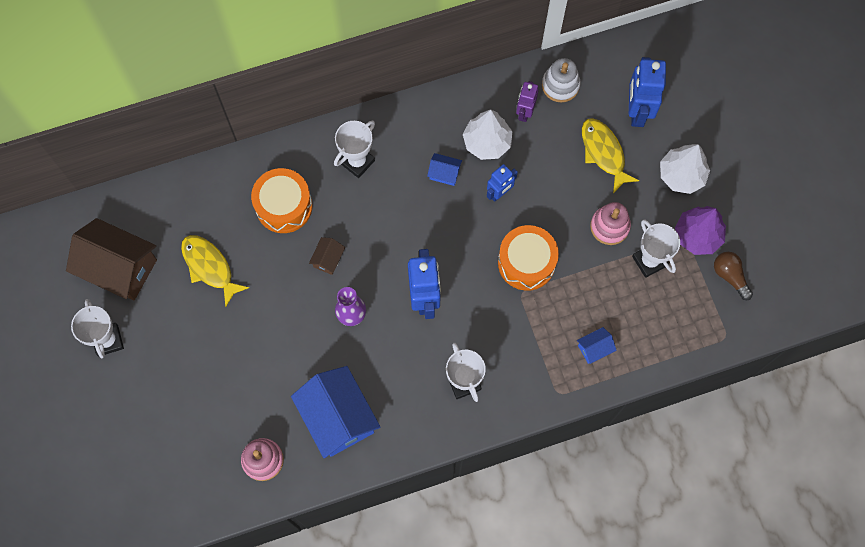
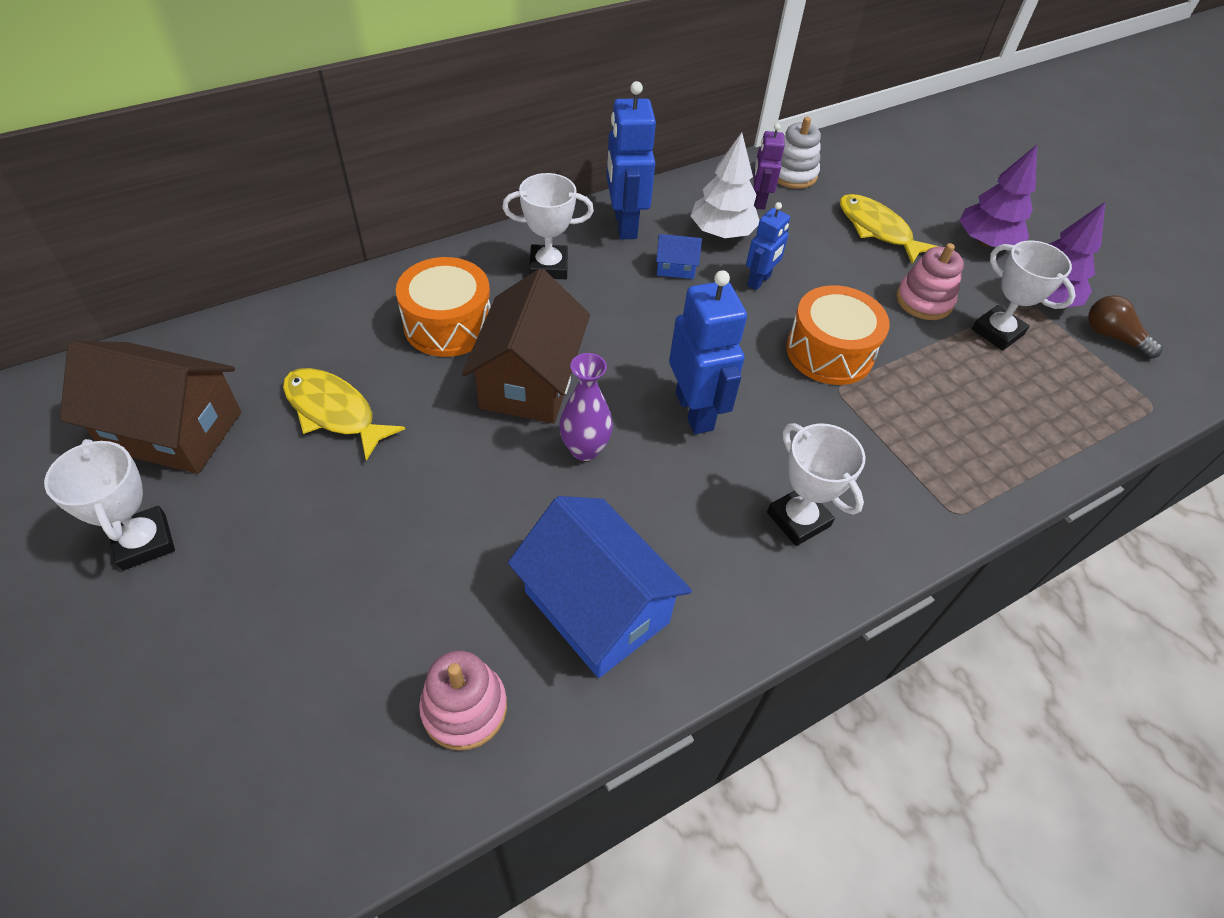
camera: 15 degrees left, 20 degrees down
brown house [309,237,345,275] -> brown house [462,268,590,423], size x2.28
white trophy [334,120,375,178] -> white trophy turned 60 degrees clockwise [502,173,594,279]
blue house [577,327,617,364] -> none
blue robot [629,57,666,127] -> blue robot moved to [607,81,656,240]
white tree [660,144,710,194] -> purple tree [959,145,1037,247]

